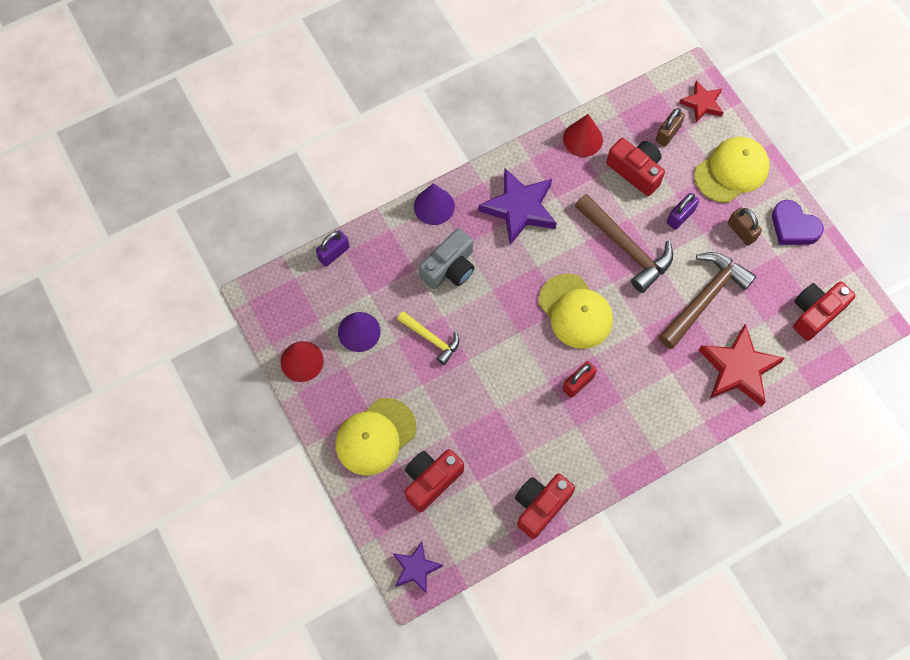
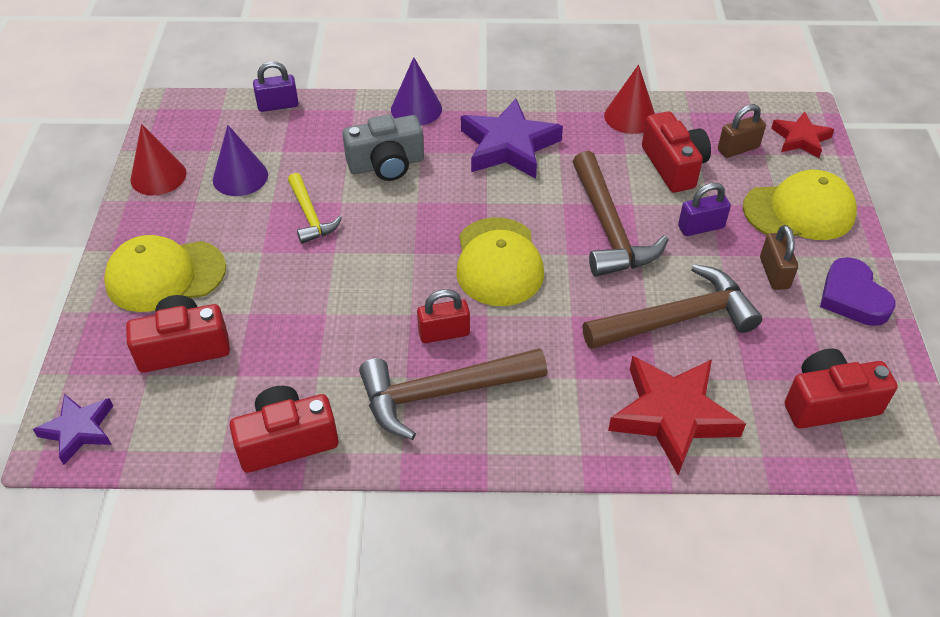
camera: 30 degrees right, 20 degrees down
none -> brown hammer [359,348,547,440]

